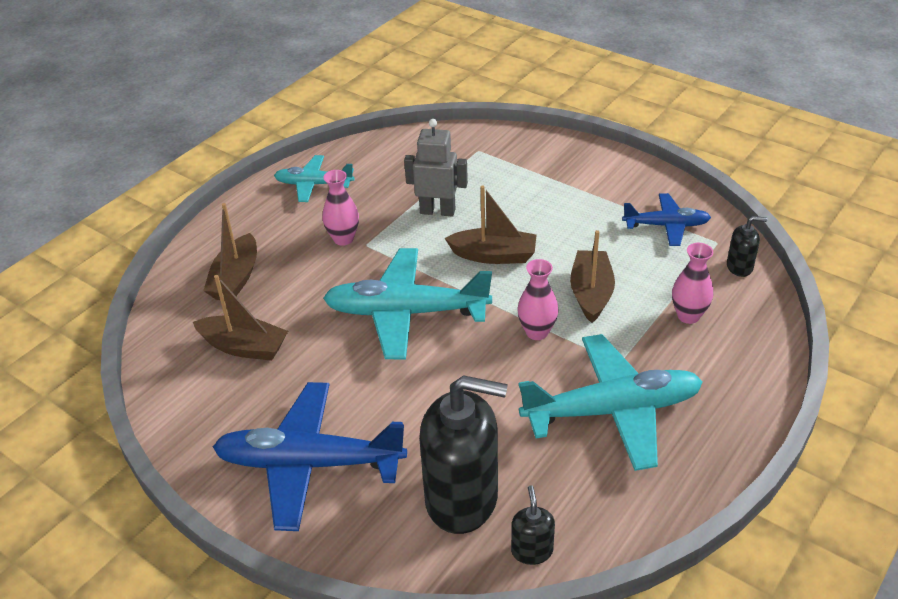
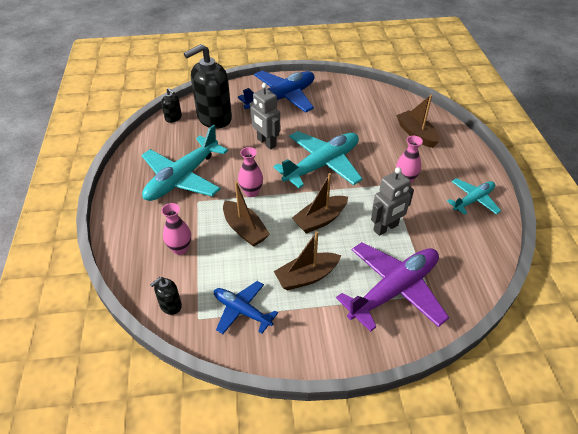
camera: 135 degrees right, 5 degrees up
brown boat [193,275,288,361] -> brown boat moved to [274,231,341,290]
blue plane [622,193,711,246] -> blue plane turned 75 degrees clockwise [214,281,278,334]
none -> grey robot [250,83,280,150]
none -> purple plane [336,242,449,332]

